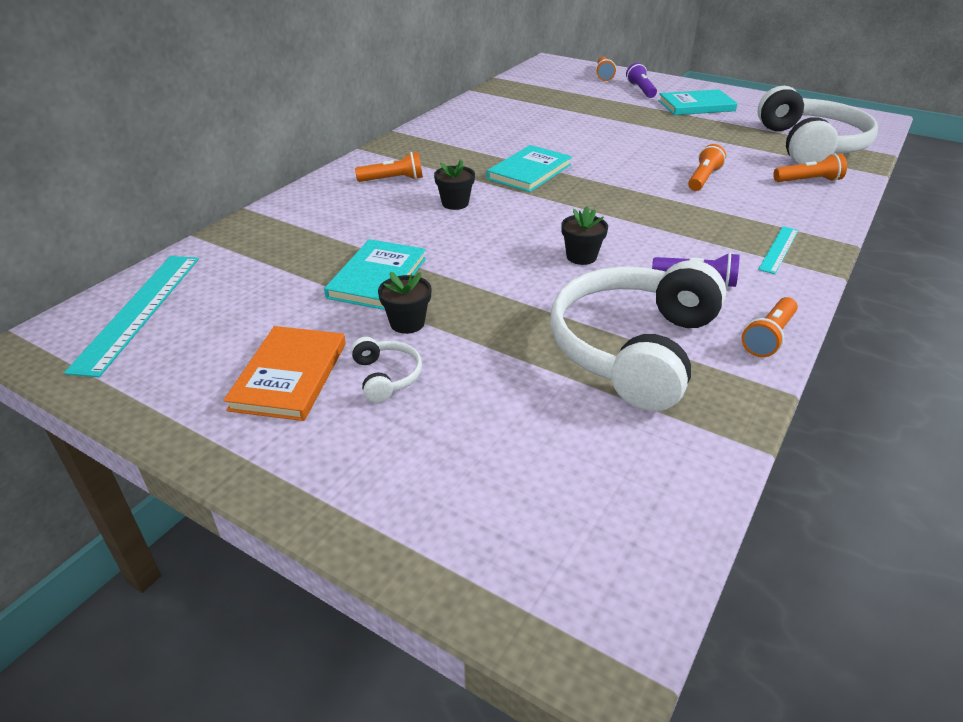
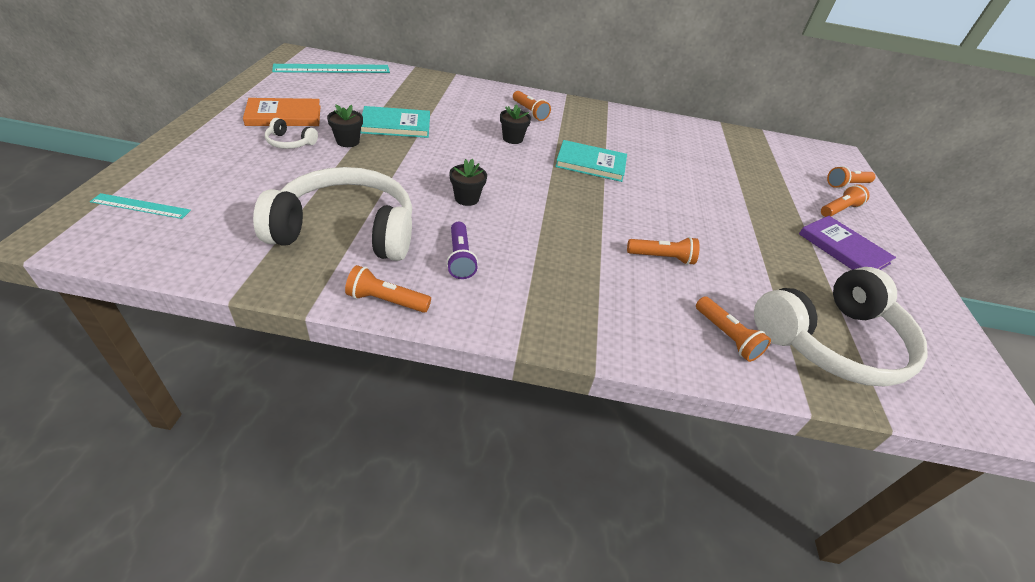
camera: 60 degrees right, 5 degrees up
white headphones [351,337,422,403] -> white headphones turned 60 degrees clockwise [265,118,318,149]
purple flashlight [626,63,657,98] -> orange flashlight [821,184,870,217]
turquoise book [658,89,738,115] -> purple book [799,216,896,270]
turquoise ruler [758,226,798,274] -> turquoise ruler moved to [90,193,191,219]

